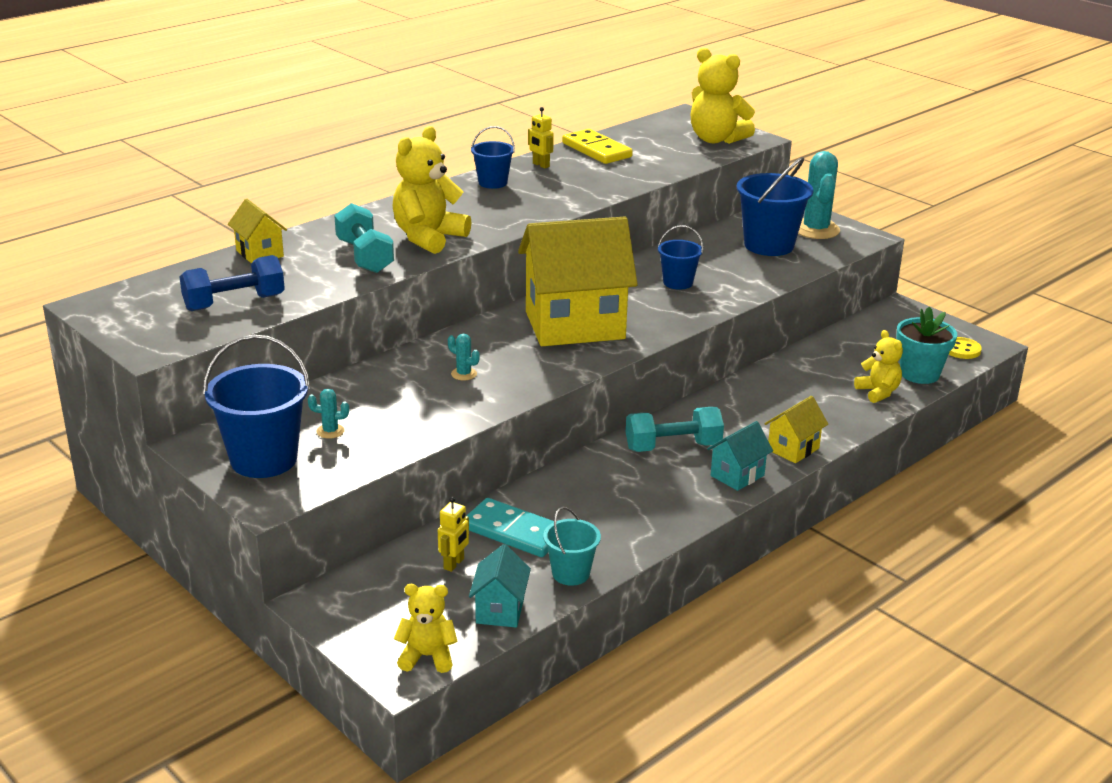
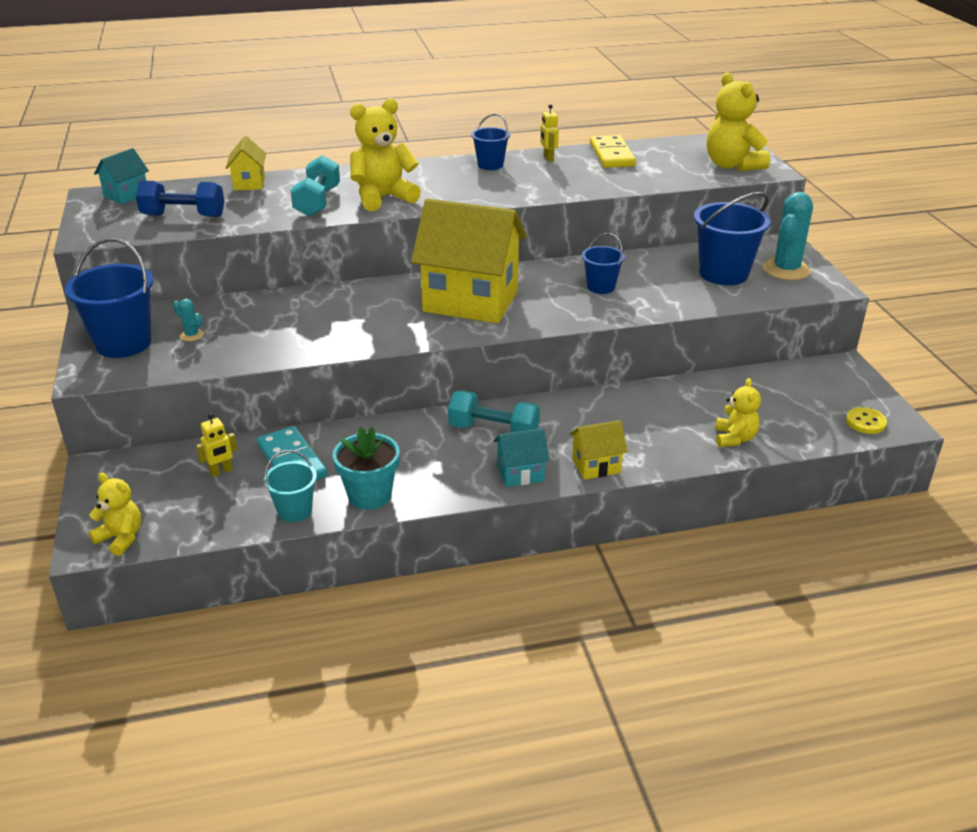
camera: 30 degrees right, 5 degrees up
turquoise cactus [448,334,480,380] -> none
turquoise house [469,544,531,628] -> turquoise house moved to [94,148,149,204]
turquoise flower pot [896,307,957,384] -> turquoise flower pot moved to [333,427,400,510]

